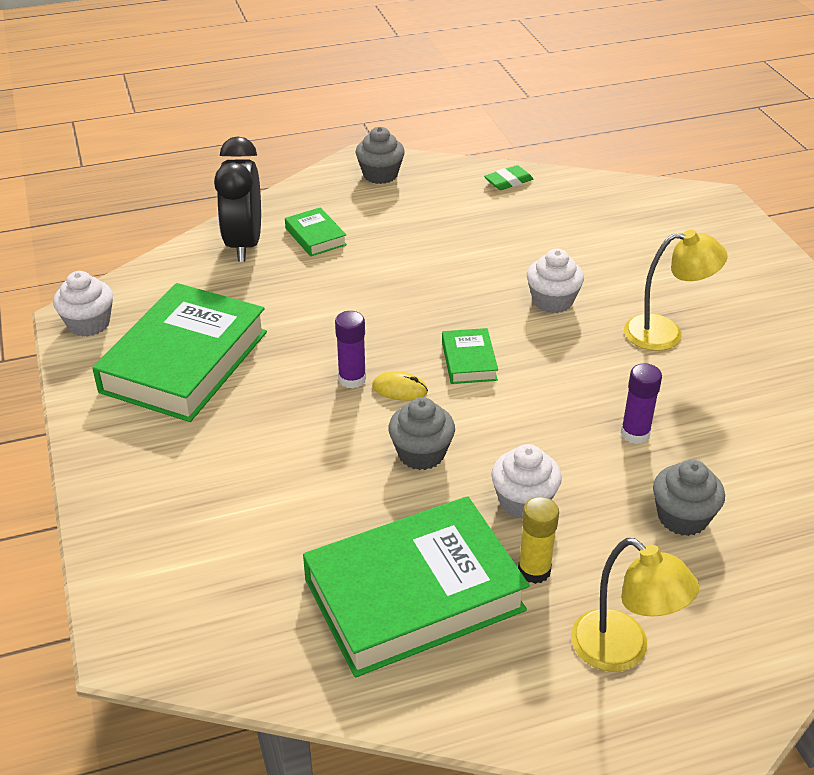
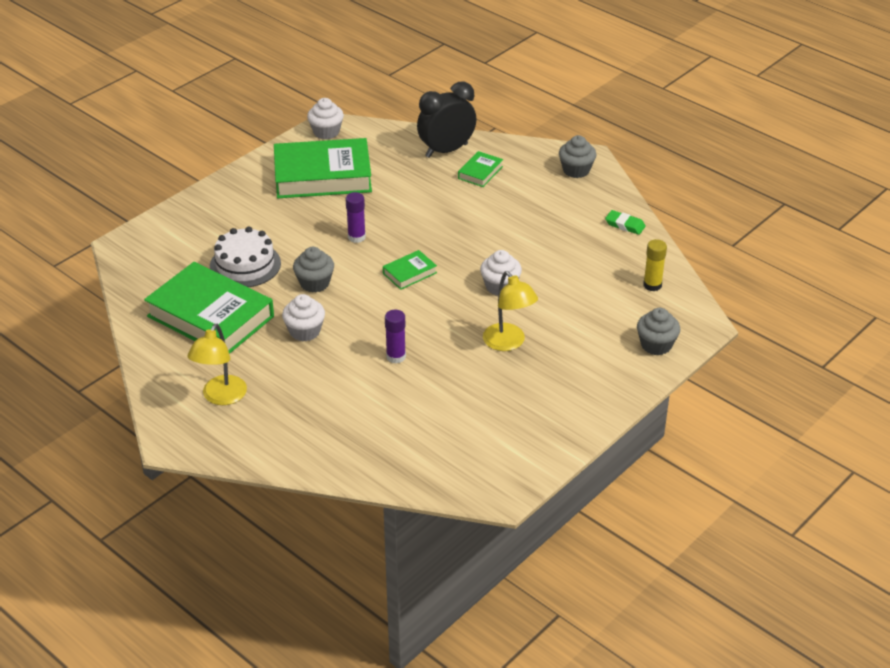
camera: 60 degrees right, 0 degrees up
yellow mouse [372,371,428,401] -> none
yellow glue stick [518,497,559,584] -> yellow glue stick moved to [643,239,667,291]
grey cupcake [653,460,725,536] -> grey cupcake moved to [637,308,680,355]
none -> white cake [210,227,281,287]

